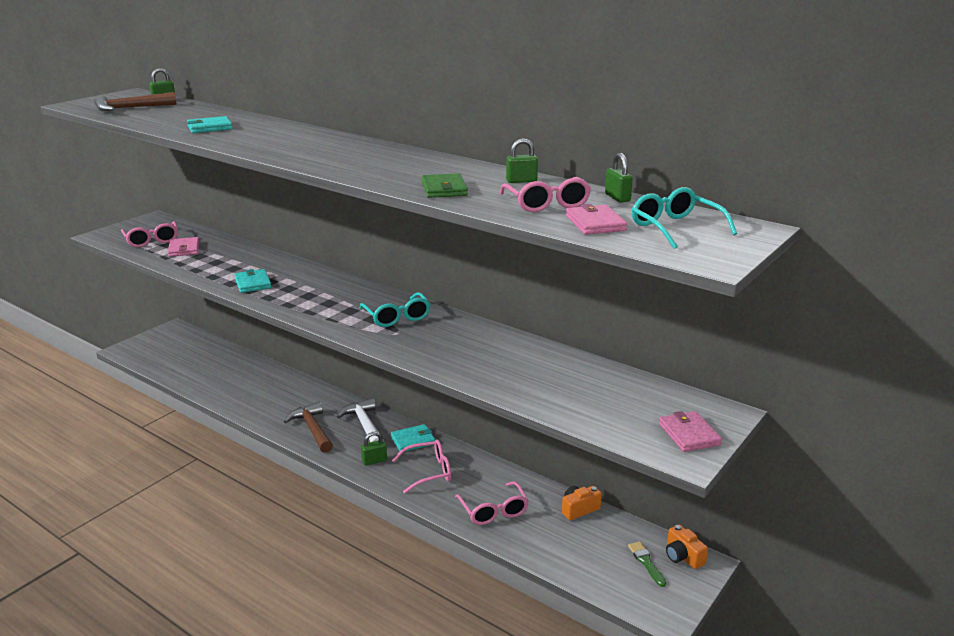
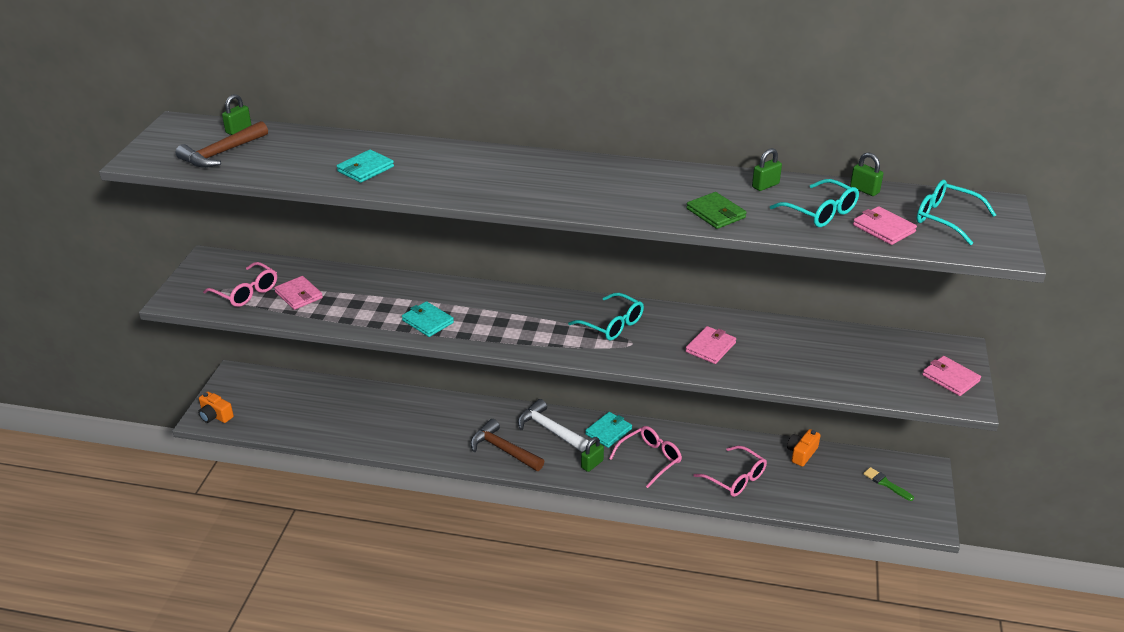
camera: 25 degrees left, 10 degrees up
pink glasses [500,177,591,212] -> turquoise glasses [770,179,859,227]
orange camera [666,524,708,569] -> orange camera moved to [198,392,234,423]
none -> pink wallet [685,326,736,364]

